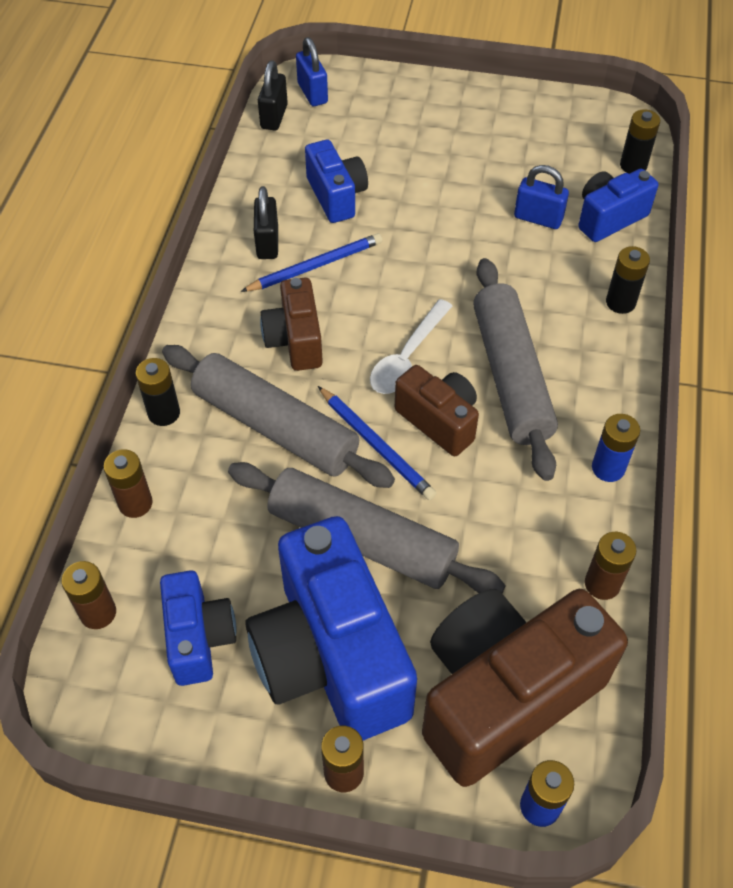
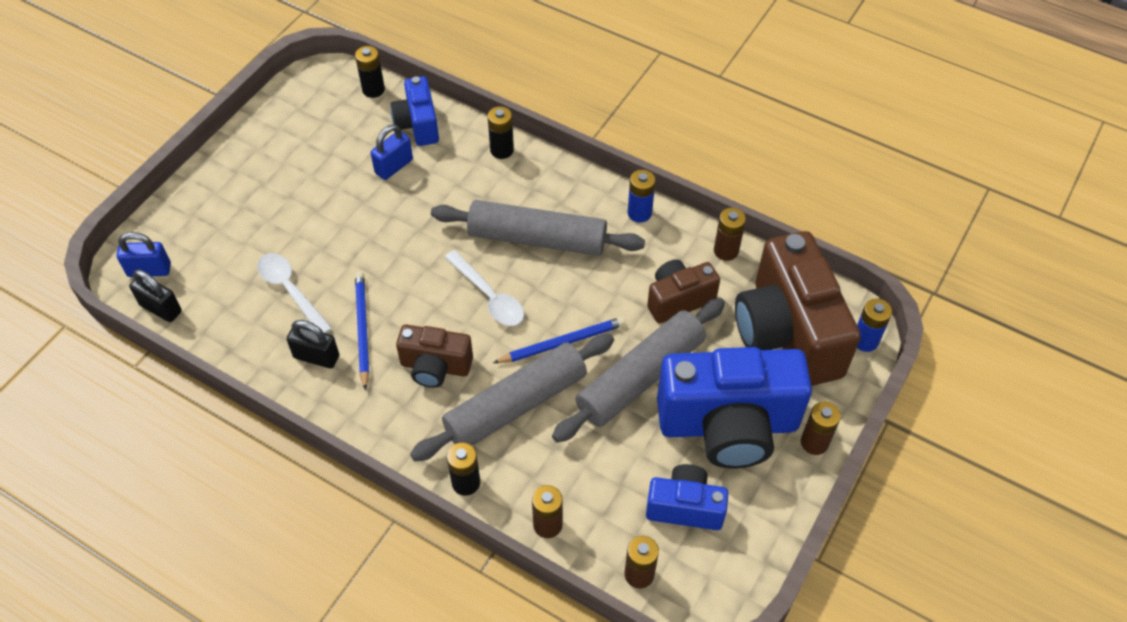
camera: 70 degrees left, 0 degrees up
blue camera [305,140,368,223] -> white spoon [257,253,332,333]
brown camera [395,365,479,456] -> brown camera moved to [647,259,720,324]

